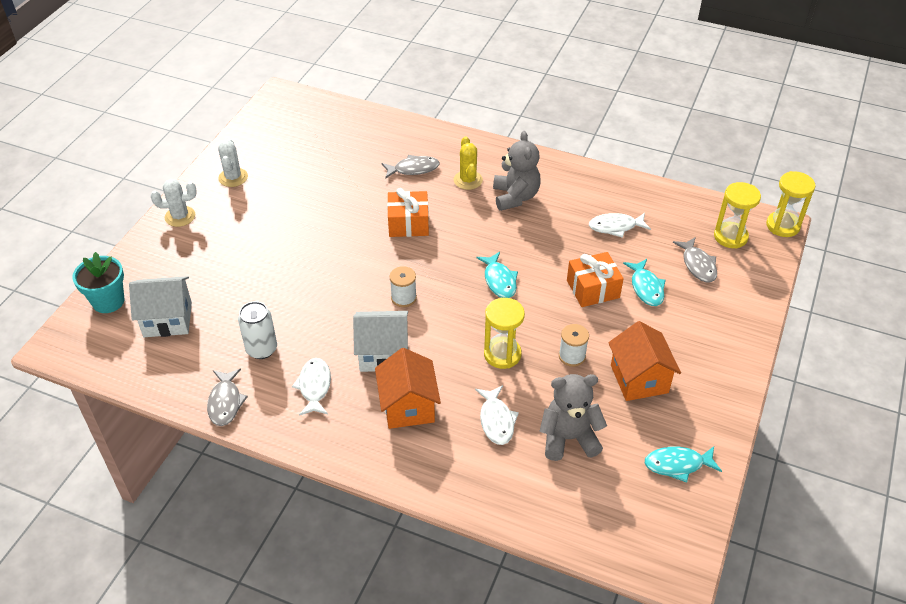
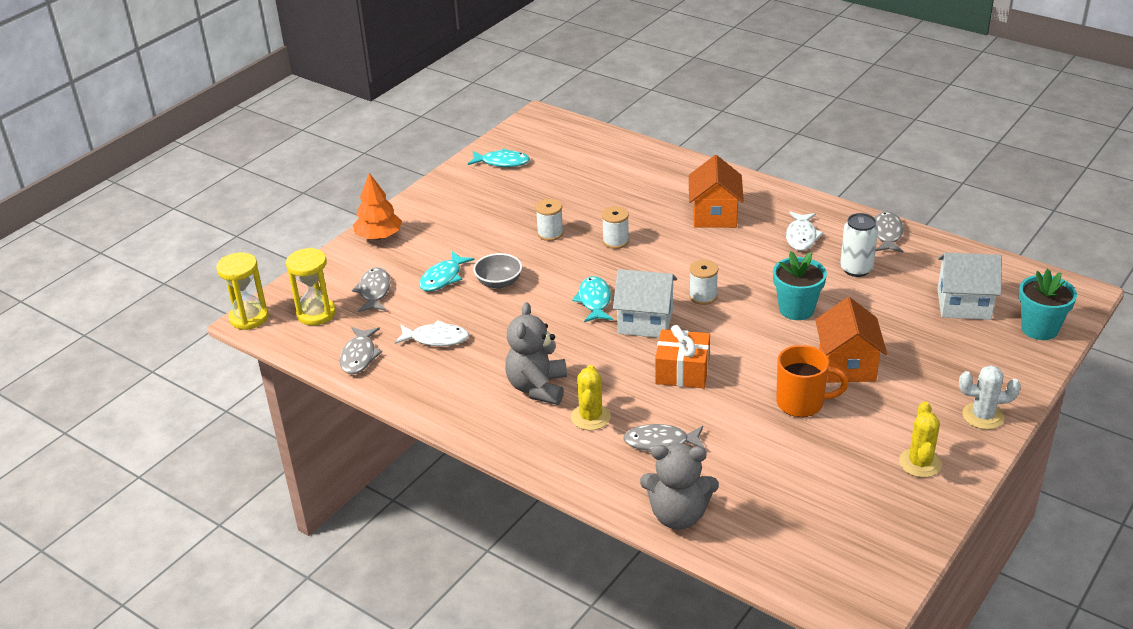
camera: 165 degrees left, 10 degrees down
white cactus [218,139,248,187] -> yellow cactus [899,401,942,478]
white house [353,311,408,372] -> white house moved to [613,269,677,338]
white fish [475,385,519,445] -> none
yellow hourglass [484,298,525,369] -> white spool [602,206,629,249]
grey teddy bear [540,374,607,461] -> grey teddy bear moved to [640,443,719,530]
orange gift [567,252,624,307] -> grey bowl [473,253,522,289]
orange house [608,321,681,401] -> orange house moved to [815,297,887,383]
turquoise fish [623,259,666,306] -> turquoise fish turned 150 degrees counterclockwise [419,251,474,291]
none -> grey fish [340,327,382,374]
none -> orange tree [353,173,402,240]
none -> turquoise flower pot [773,251,827,320]
none -> orange mug [776,345,849,417]

